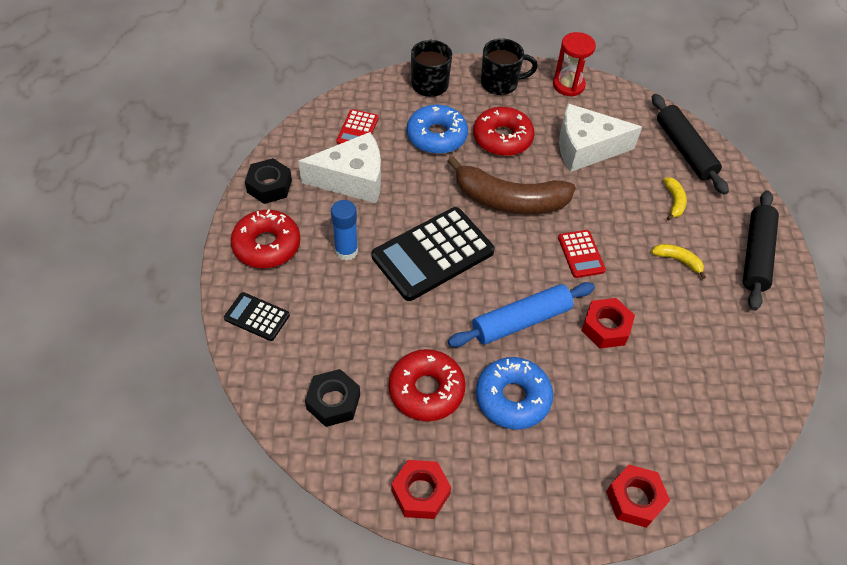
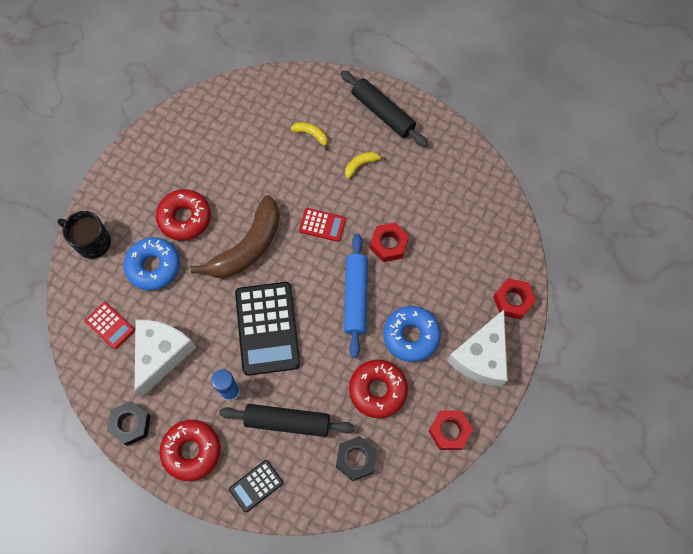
camera: 60 degrees left, 15 degrees up
black mug [481,38,538,95] -> none
red hourglass [553,32,596,97] -> none
white cheese [559,104,642,172] -> white cheese moved to [447,310,508,386]
black rolling pin [652,94,729,195] -> black rolling pin moved to [219,404,355,437]

